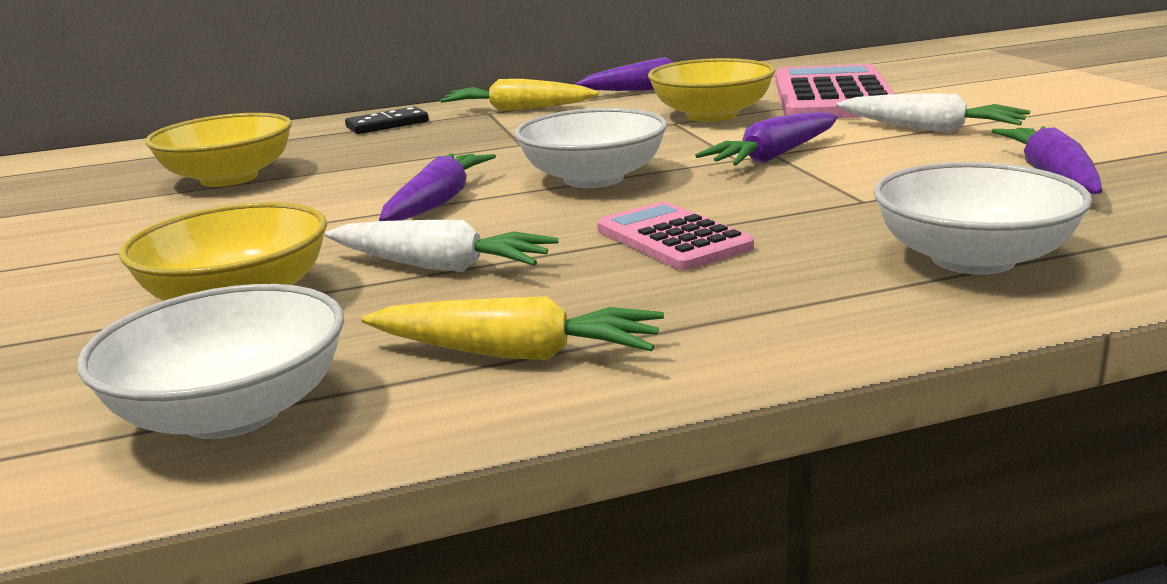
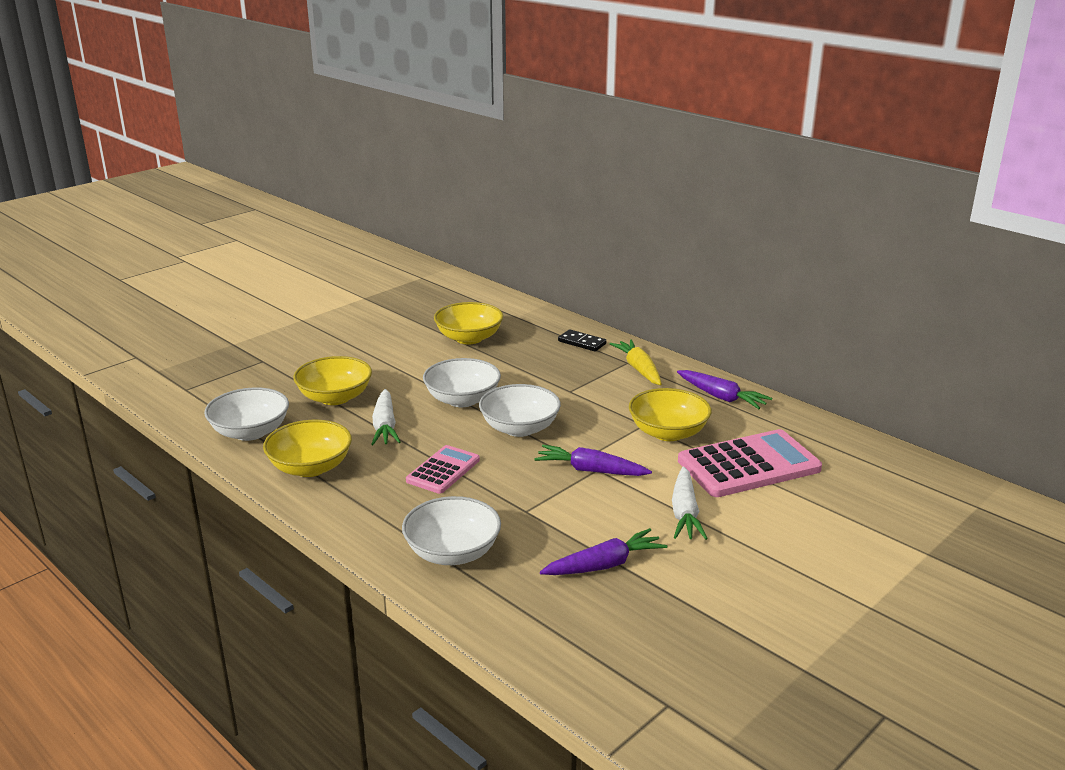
camera: 60 degrees right, 5 degrees up
yellow carrot [361,296,664,360] -> yellow bowl [263,420,352,477]
purple carrot [379,153,496,221] -> white bowl [423,358,501,407]

